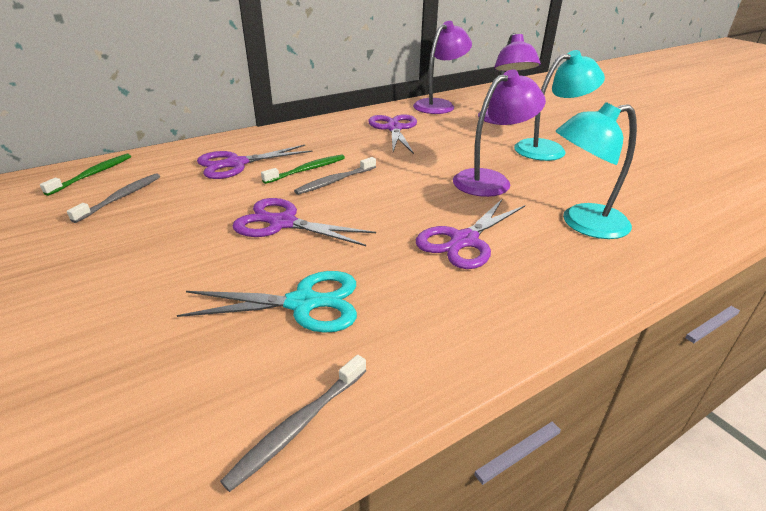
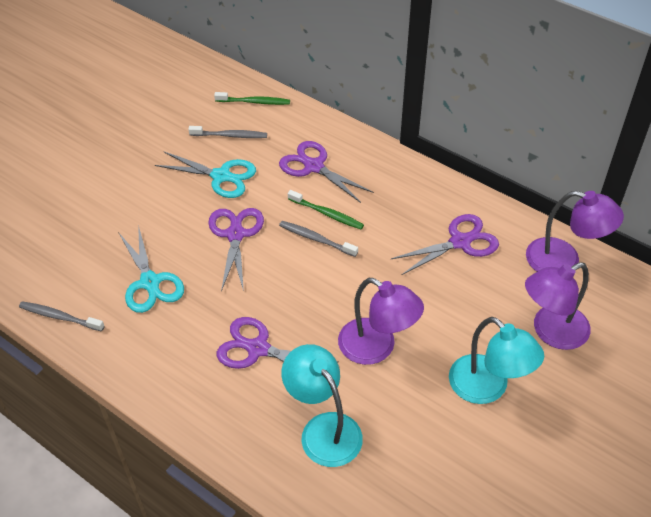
camera: 70 degrees right, 15 degrees up
none -> turquoise scissors [155,151,256,198]

